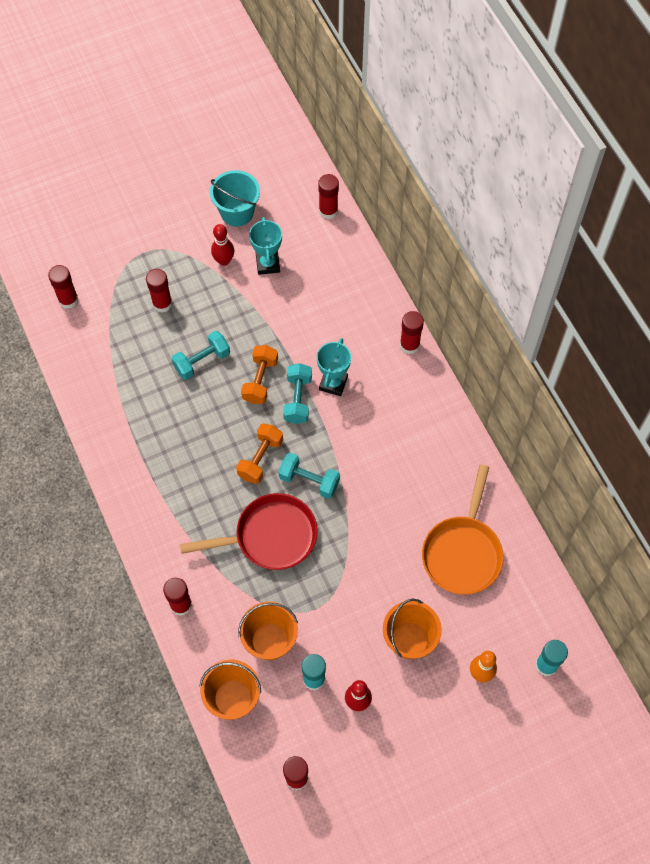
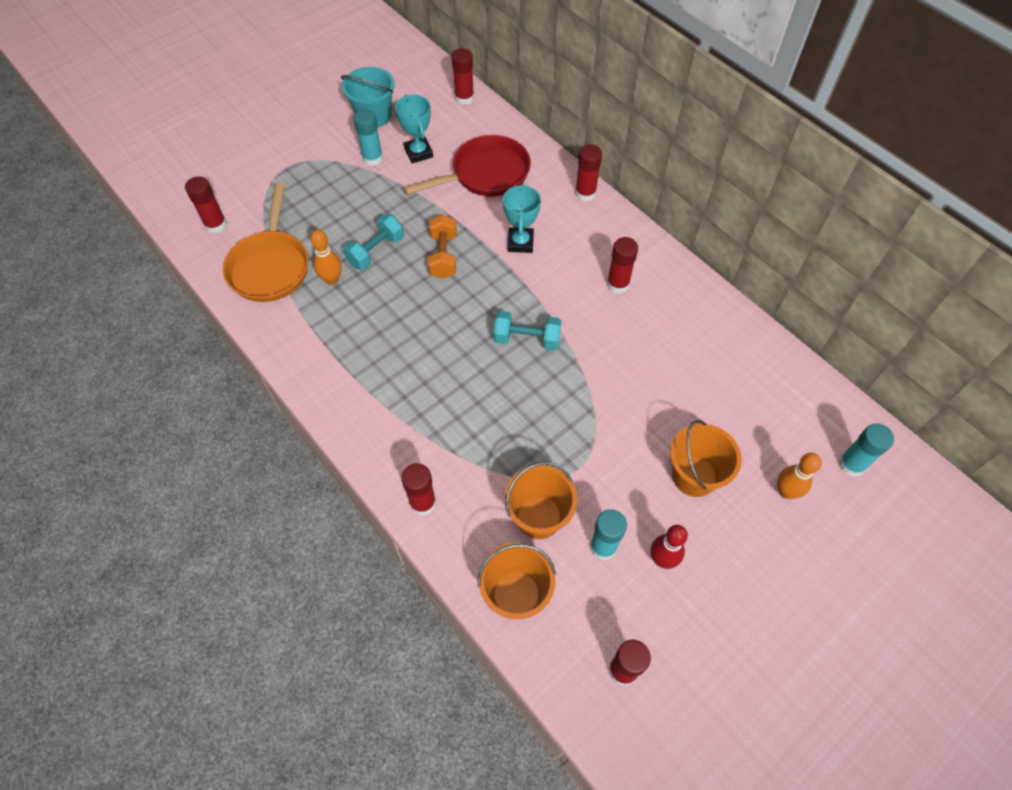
camera: 15 degrees left, 5 degrees down
red glue stick [146,269,172,312] -> red glue stick moved to [607,237,638,294]
red pan [180,493,318,570] -> red pan moved to [404,135,531,197]
red bowling pin [211,224,234,266] -> turquoise glue stick [353,109,383,166]
orange dumbbell [236,423,283,484] -> none
turquoise dumbbell [283,363,312,424] -> none
orange pan [422,464,504,594] -> orange pan moved to [223,183,308,302]
none -> orange bowling pin [310,230,341,285]

